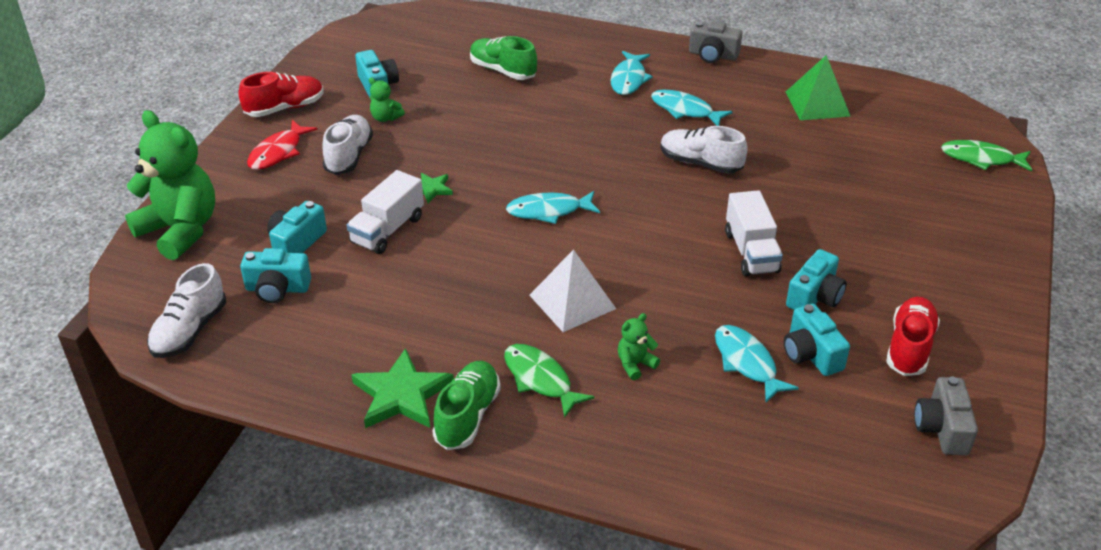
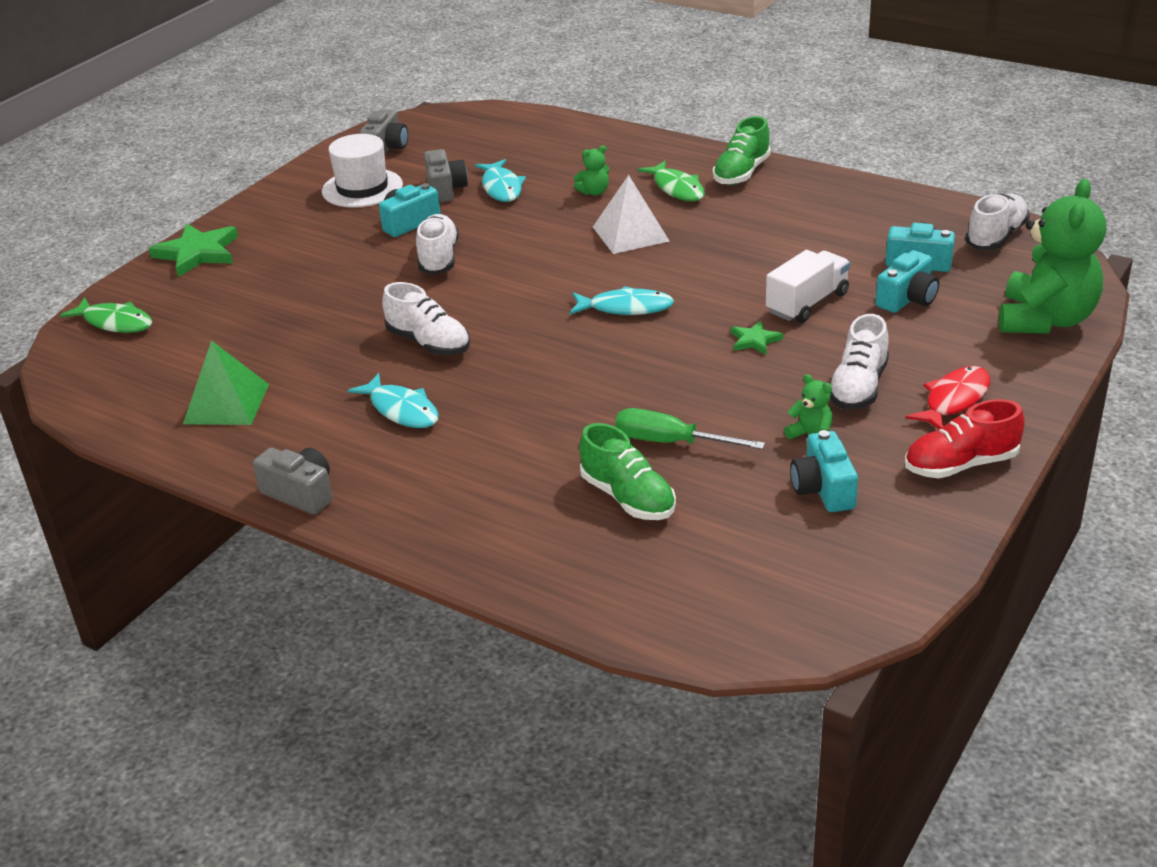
camera: 165 degrees left, 5 degrees down
green teddy bear [125,110,215,260] -> green teddy bear turned 120 degrees counterclockwise [999,179,1106,334]
green star [351,348,454,428] -> green star moved to [149,224,238,277]
turquoise fish [610,51,653,95] -> none
white truck [725,190,783,277] -> white shoe [416,214,459,274]
turquoise camera [784,304,850,376] -> grey camera [424,149,468,203]
red shoe [886,297,940,376] -> white hat [322,134,403,208]
none -> green screwdriver [615,408,765,449]

